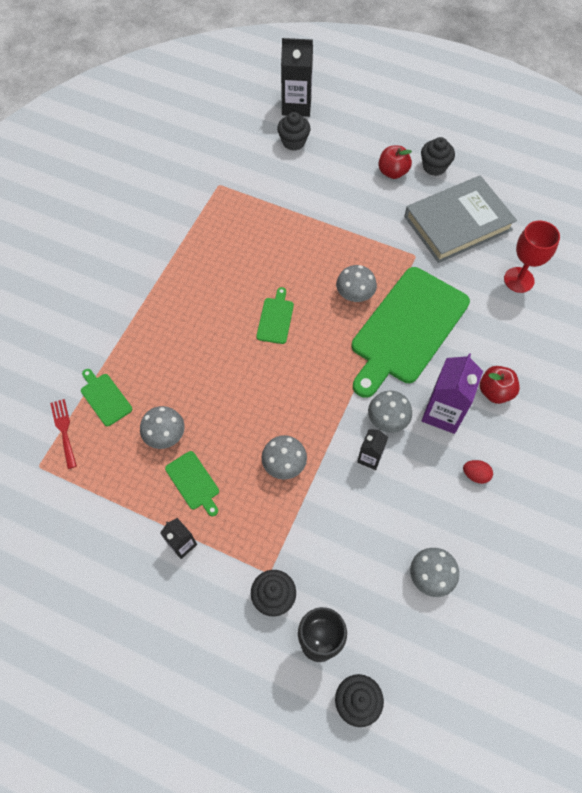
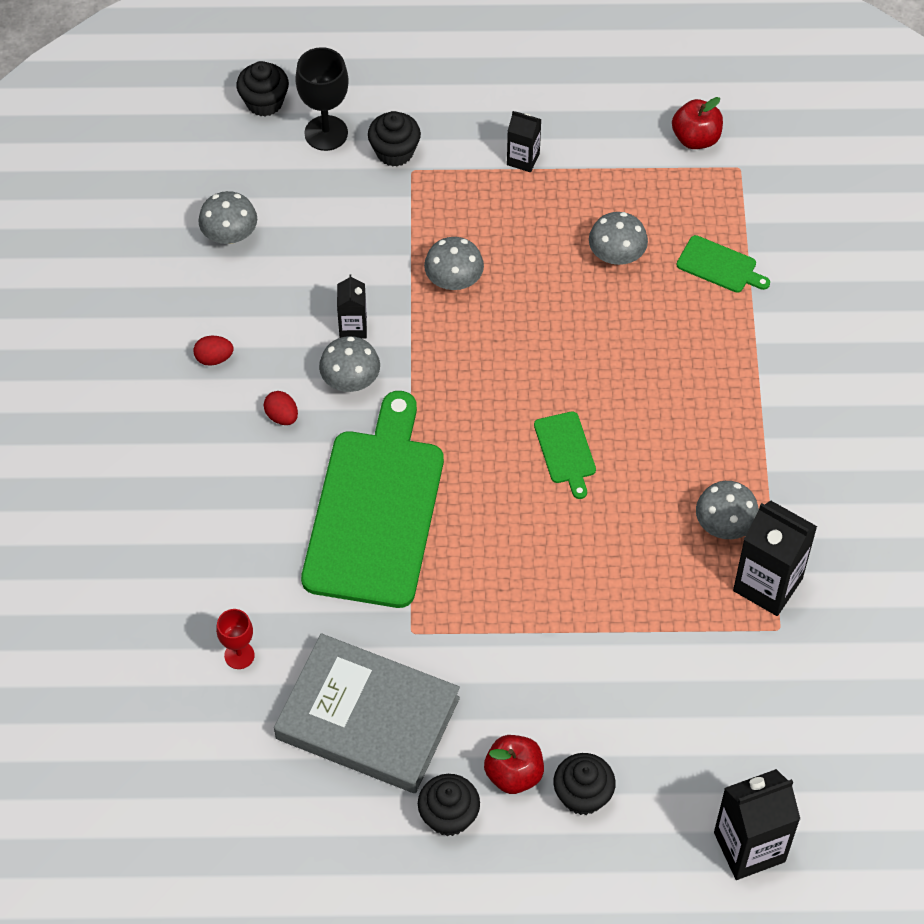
camera: 155 degrees right, 5 degrees down
red fork [50,399,77,469] -> none
green cutting board [165,451,219,516] -> none
black cupcake [277,112,310,151] -> black cupcake moved to [553,753,616,815]
grey mushroom [336,265,377,302] -> grey mushroom moved to [696,481,759,539]
grey book [404,175,517,263] -> grey book turned 75 degrees clockwise [274,633,460,793]
purple carton [422,353,483,434] -> red egg [264,391,298,425]
red apple [480,366,520,404] -> red apple moved to [672,97,723,149]
red goblet [504,221,560,293] -> red goblet [216,609,255,669], size x0.61
none -> black carton [733,501,817,616]

